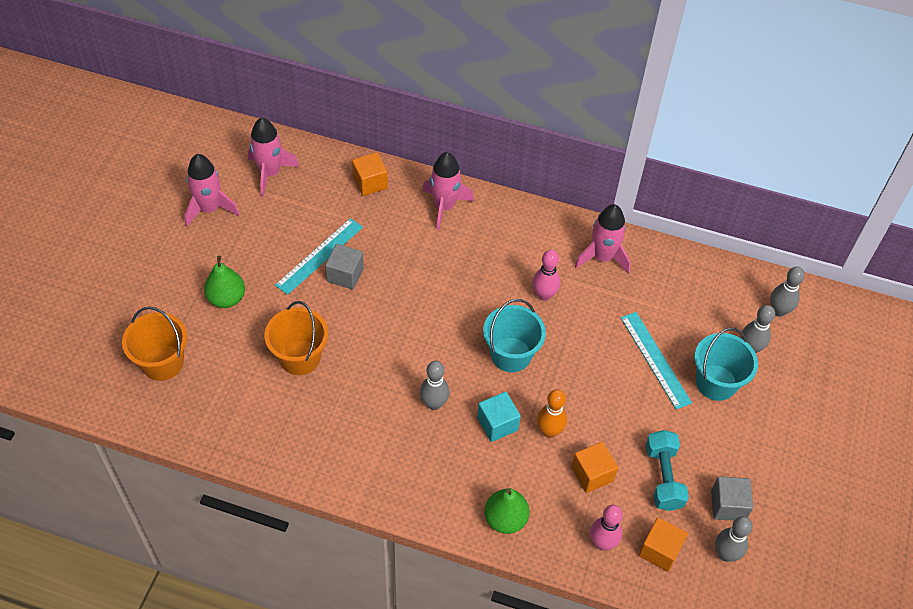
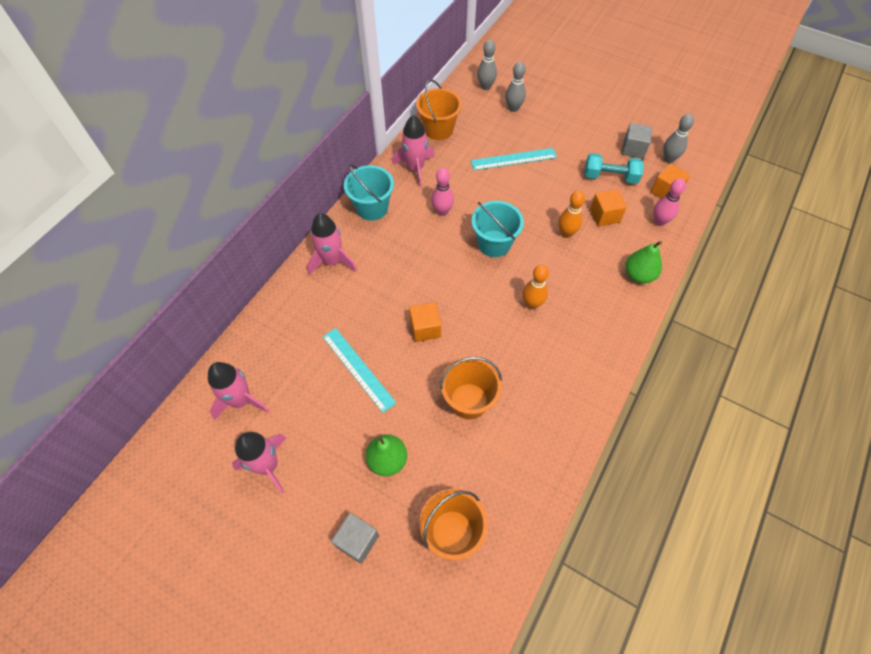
camera: 75 degrees left, 5 degrees up
grey cube [325,244,364,290] -> grey cube moved to [331,513,379,564]
orange cube [352,152,388,196] -> orange cube moved to [409,302,441,342]
grey bowling pin [420,361,450,410] -> orange bowling pin [522,265,549,309]
turquoise cube [477,392,521,442] -> none
turquoise bucket [694,327,758,401] -> turquoise bucket moved to [344,164,394,221]
none -> orange bucket [416,79,462,140]

